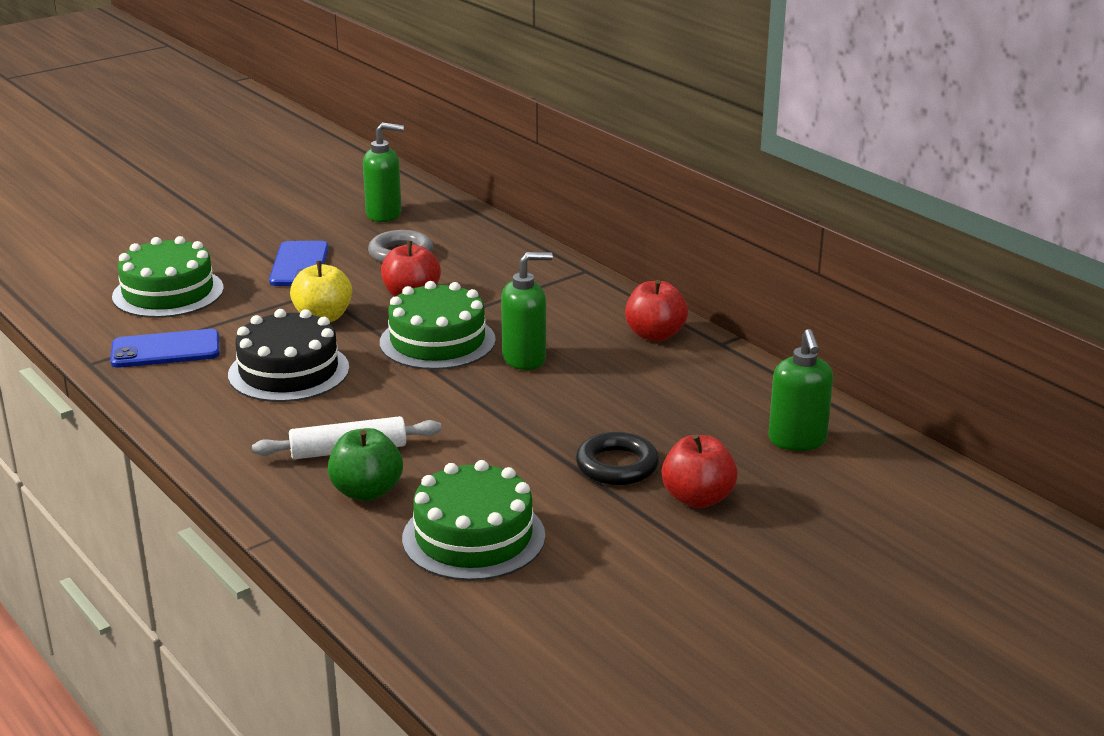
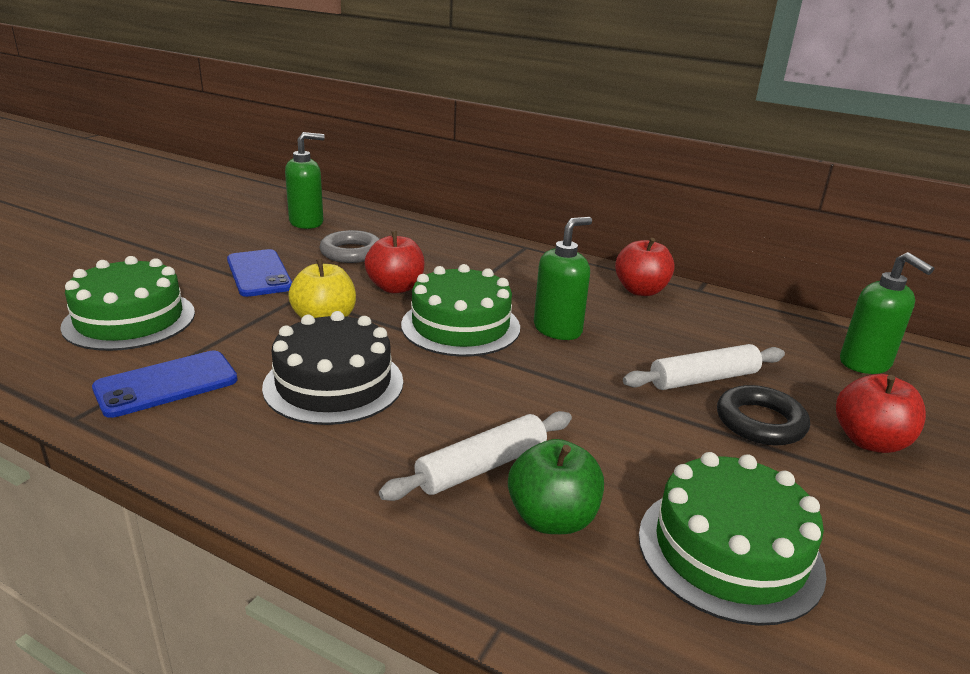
camera: 25 degrees left, 0 degrees up
none -> white rolling pin [623,344,785,390]

